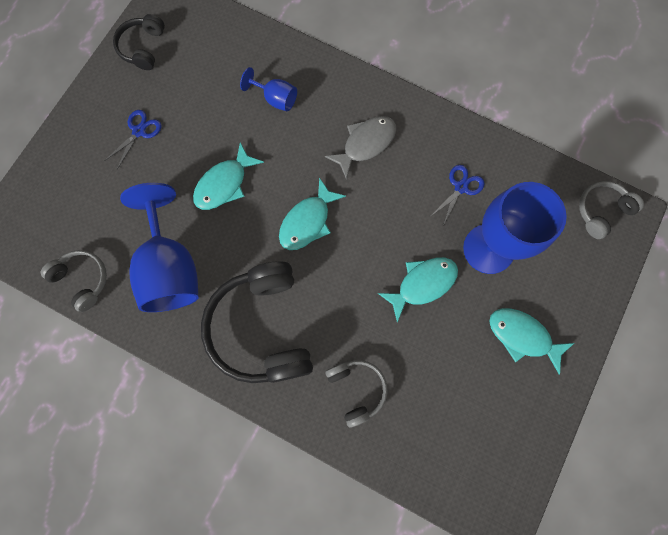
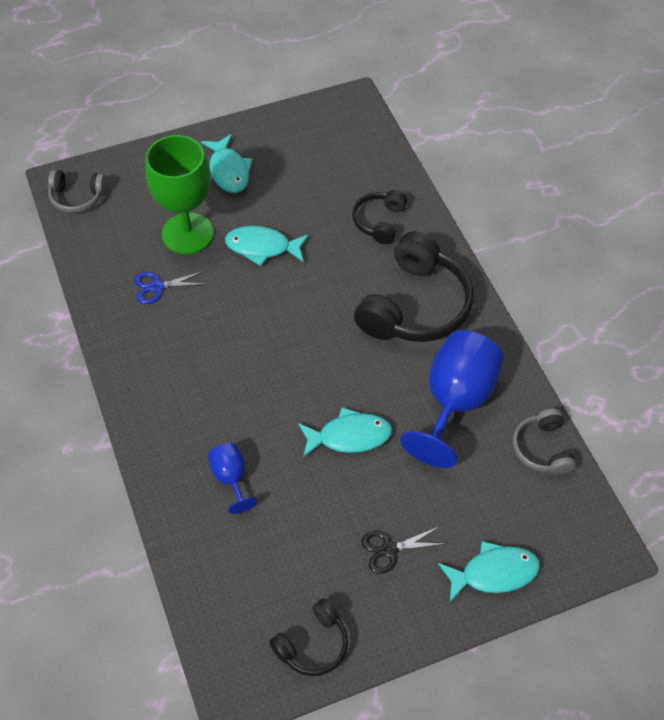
camera: 140 degrees left, 20 degrees down
blue scissors [104,110,161,169] -> black scissors [361,526,447,574]
turquoise fish [279,177,346,250] -> turquoise fish moved to [438,541,540,602]
grey fish [325,116,396,180] -> none
grey headphones [325,360,388,428] -> black headphones [352,190,407,244]
blue goblet [463,182,567,274] -> green goblet [145,135,214,254]

